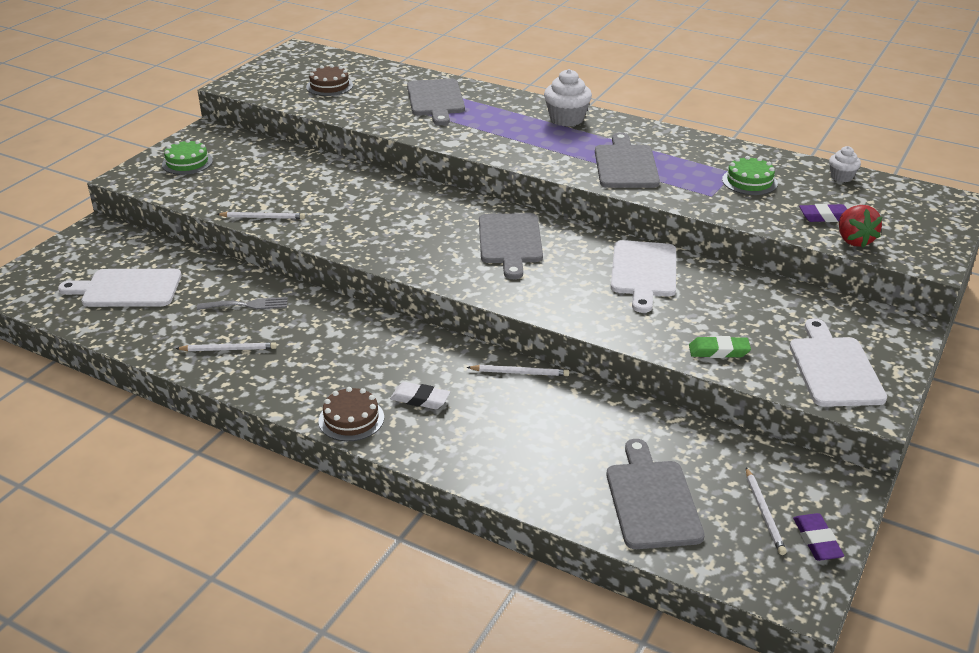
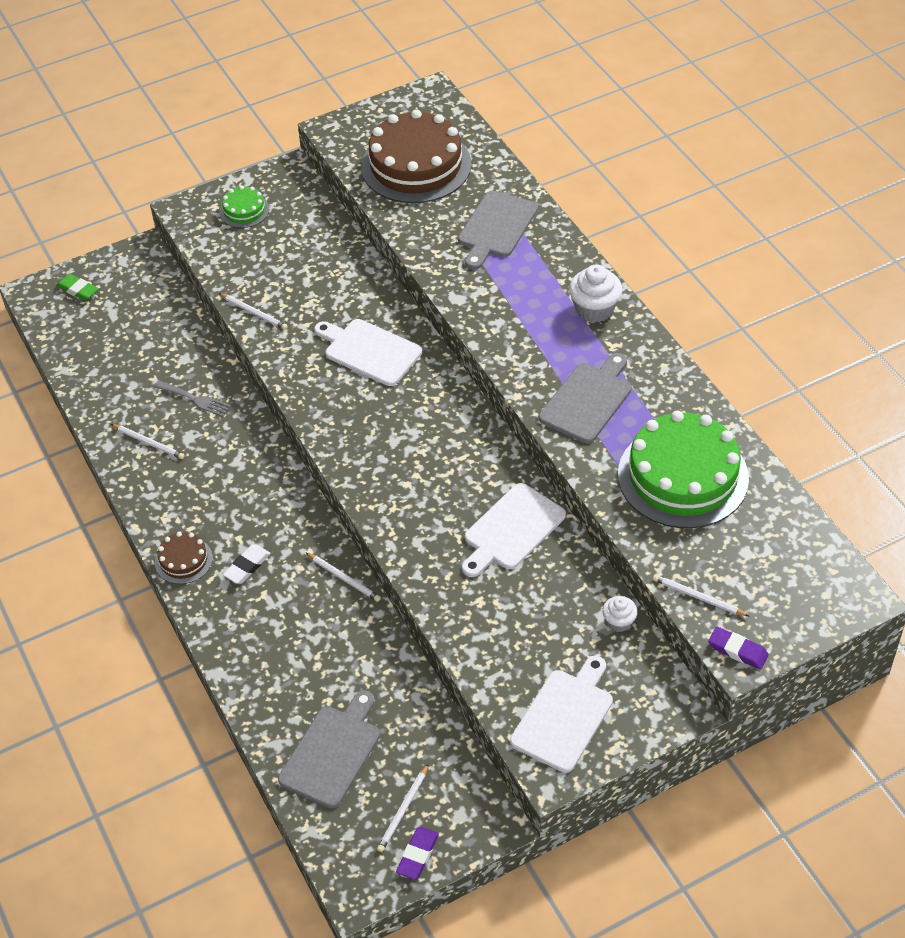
camera: 35 degrees right, 15 degrees up
white cutting board [58,269,181,307] -> white cutting board moved to [314,319,422,386]
brown cake [306,64,353,96] -> brown cake [361,109,471,203], size x2.19
white eraser [390,382,450,409] -> white eraser turned 75 degrees clockwise [223,544,271,584]
grey cutting board [479,213,543,279] -> none
green eraser [689,336,751,358] -> green eraser moved to [56,274,99,301]
green cake [722,156,778,195] -> green cake [618,411,749,528], size x2.19
purple eraser [799,204,847,222] -> purple eraser moved to [708,627,769,669]
white cupcake [829,146,861,182] -> white cupcake moved to [602,596,638,632]
red strawberry [839,205,882,247] -> white pencil [653,574,749,616]

